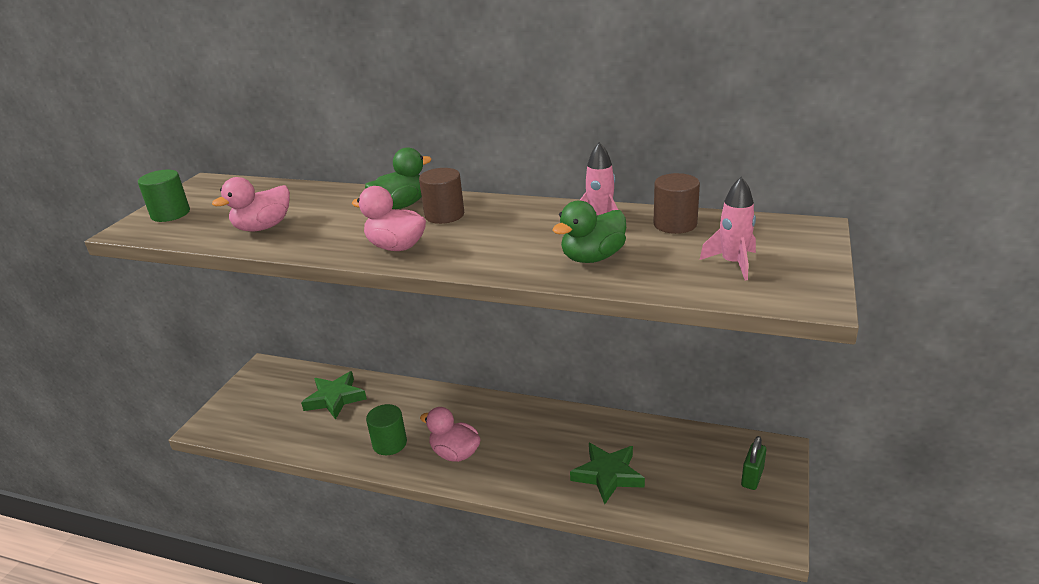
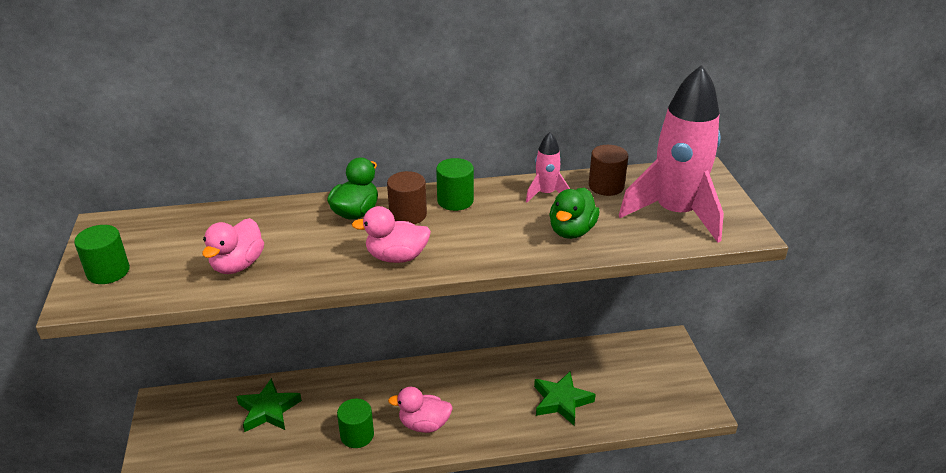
camera: 30 degrees left, 5 degrees up
pink rocket [700,177,756,281] -> pink rocket [619,65,724,243], size x2.19
green padlock [741,436,767,490] -> none
none -> green cylinder [436,158,474,211]

